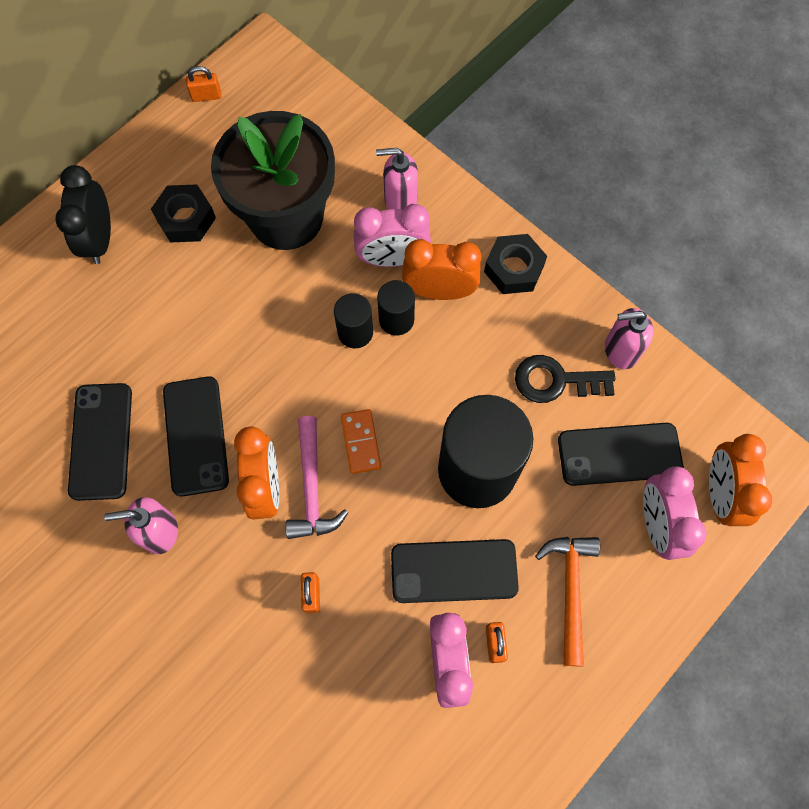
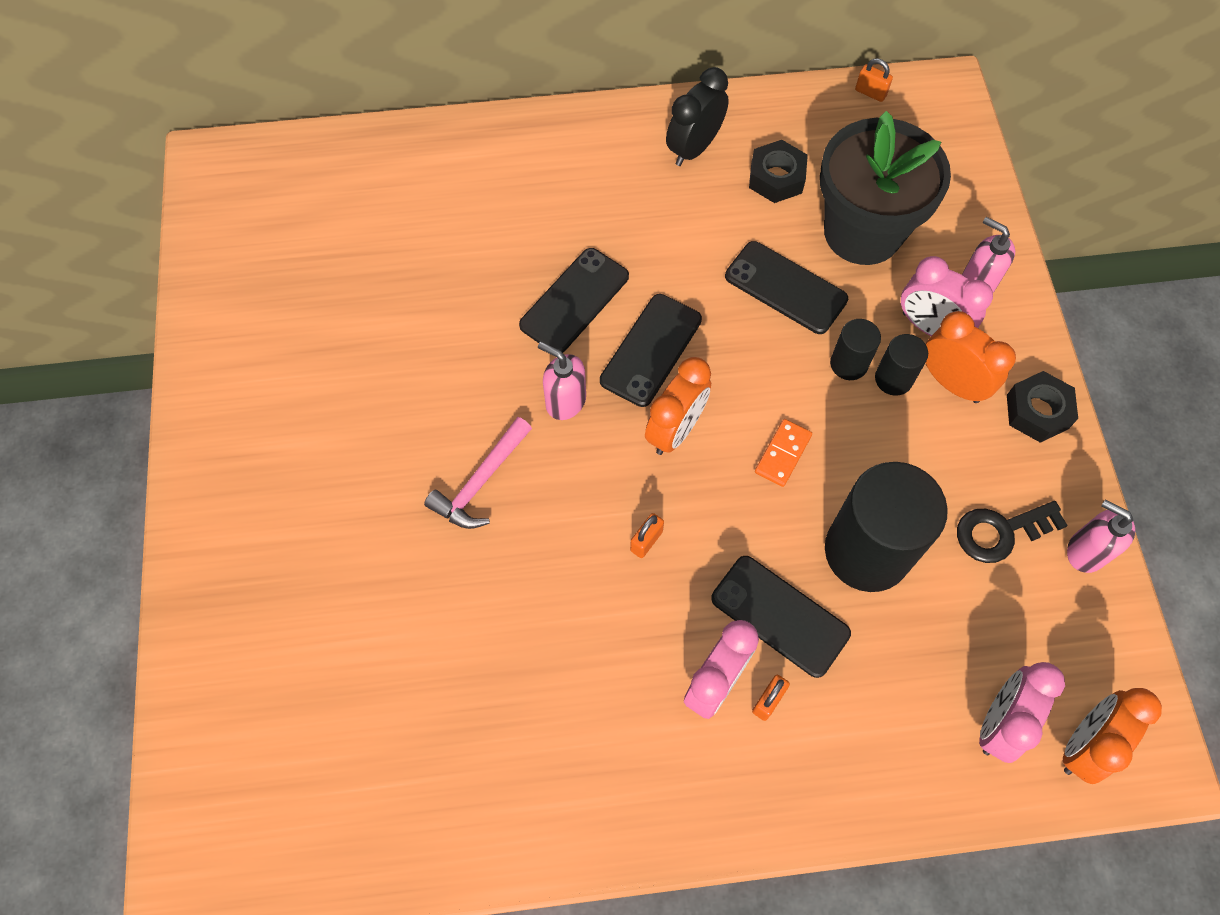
camera: 40 degrees right, 5 degrees down
pink hammer [285,416,348,539] -> pink hammer moved to [424,417,532,529]
black key [515,355,615,403] -> black key turned 60 degrees counterclockwise [957,501,1068,563]
orange hammer [535,537,600,666] -> none
black phone [558,423,684,486] -> black phone moved to [725,241,848,334]

